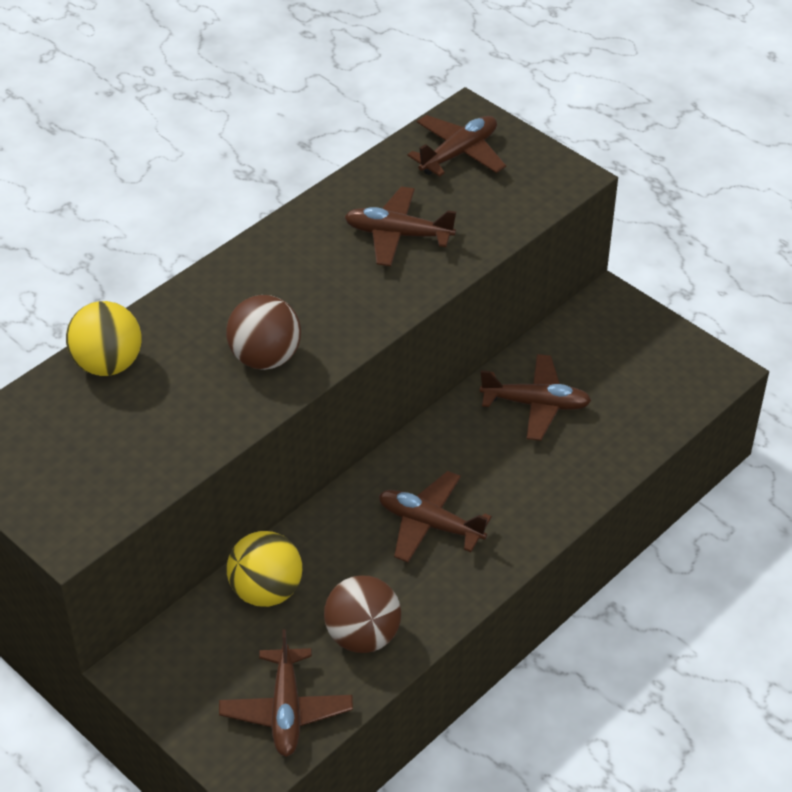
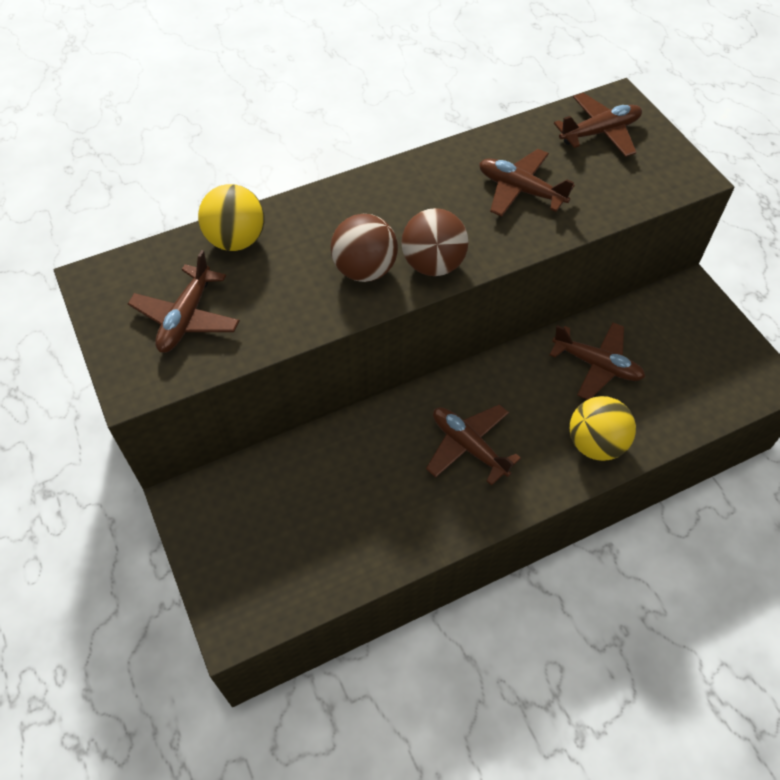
camera: 20 degrees right, 10 degrees up
brown plane [219,629,353,757] -> brown plane moved to [128,250,240,353]
yellow ball [227,531,302,607] -> yellow ball moved to [570,396,636,461]
brown ball [324,575,401,653] -> brown ball moved to [401,208,468,276]

